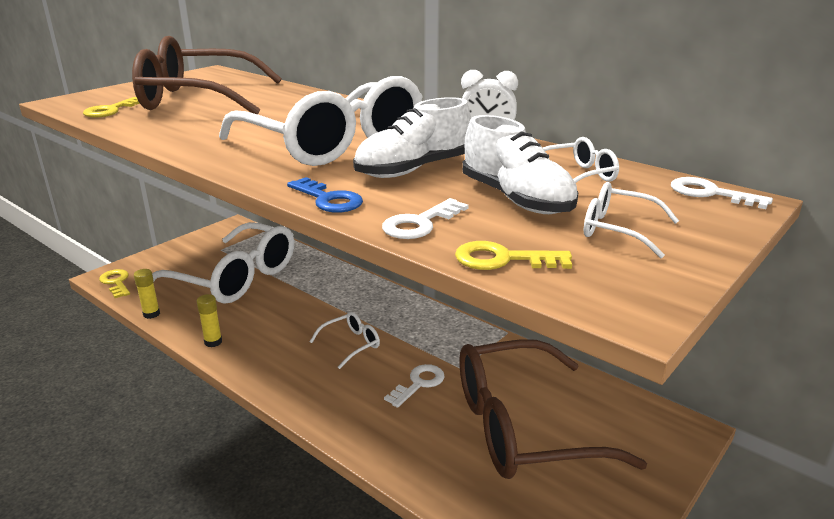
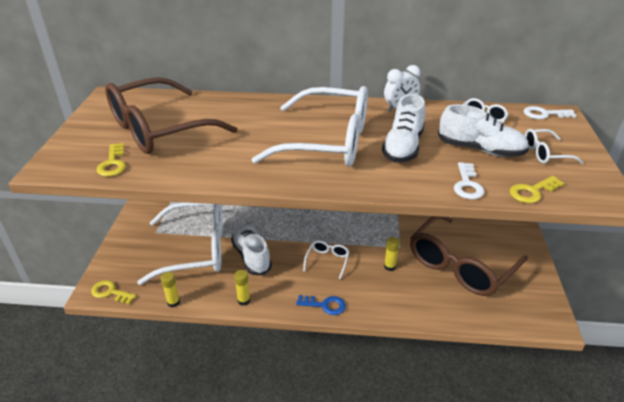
camera: 35 degrees left, 10 degrees up
blue key [287,177,363,213] -> blue key moved to [296,295,346,315]
white key [384,364,445,408] -> yellow glue stick [384,237,400,271]
none -> white shoe [231,224,272,275]

